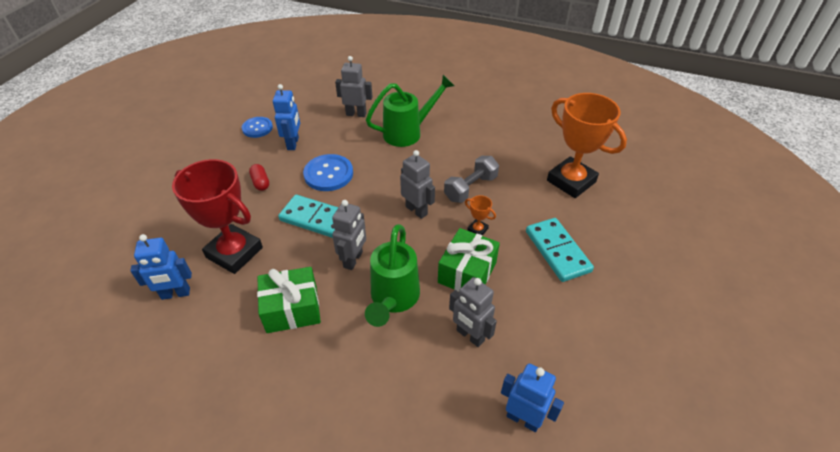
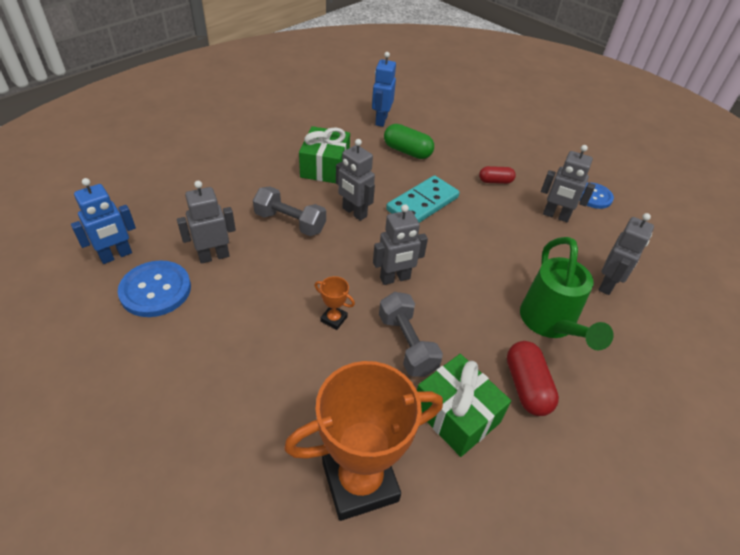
camera: 110 degrees right, 0 degrees up
red trophy [172,159,263,274] -> green capsule [384,124,434,159]
blue robot [273,84,300,150] -> grey robot [541,145,595,222]
blue button [303,154,353,191] -> blue button moved to [118,260,191,317]
green watering can [365,224,420,327] -> grey dumbbell [253,186,326,236]
green gift [438,228,500,292] -> green gift moved to [417,354,511,457]
orange trophy [465,195,496,235] -> orange trophy turned 60 degrees clockwise [314,276,355,330]
turquoise domino [526,218,594,282] -> none
none -> red capsule [507,341,559,416]

